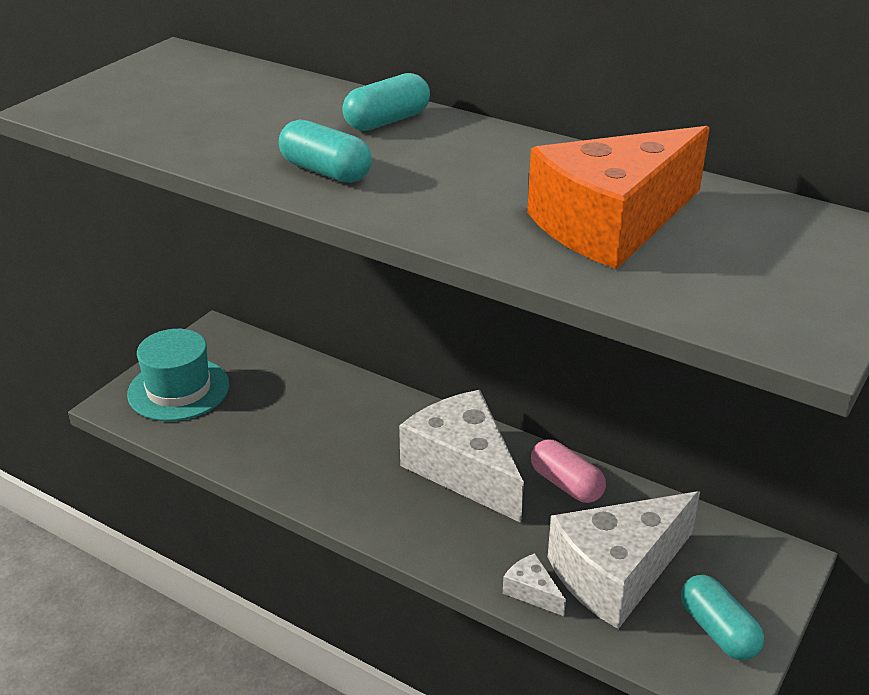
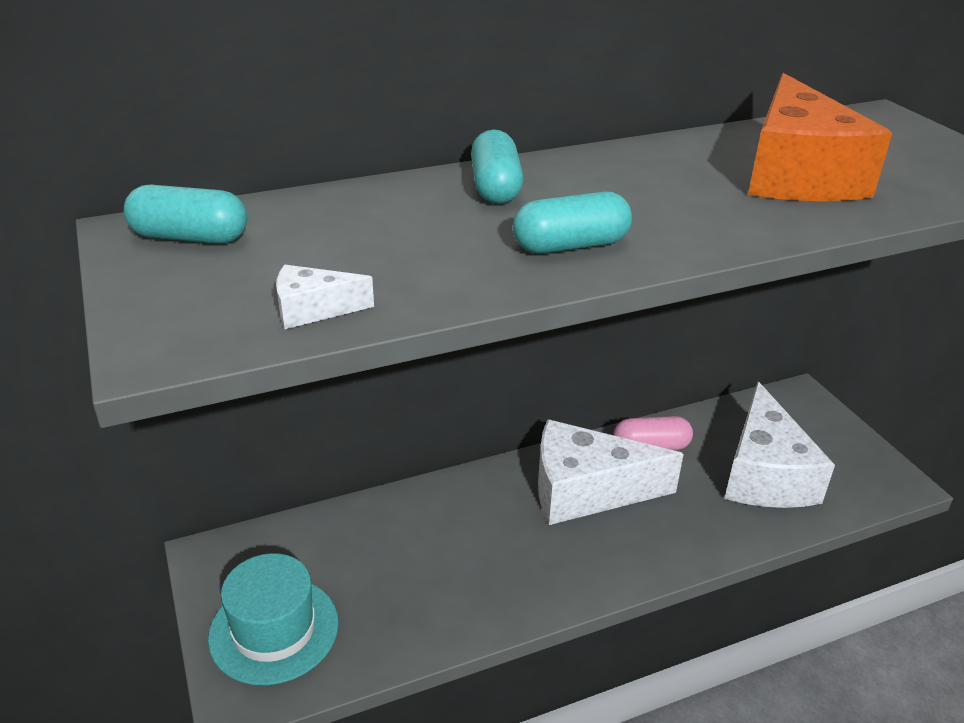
camera: 55 degrees left, 0 degrees up
white cheese [503,553,566,616] -> white cheese moved to [276,265,374,329]
turquoise capsule [681,575,764,660] -> turquoise capsule moved to [124,185,247,244]

